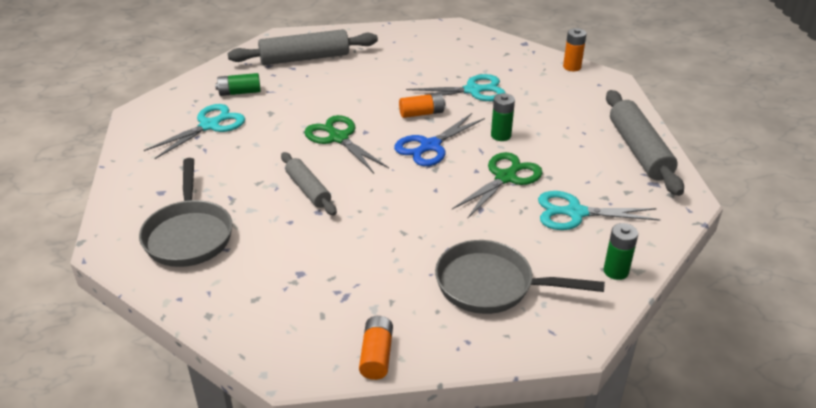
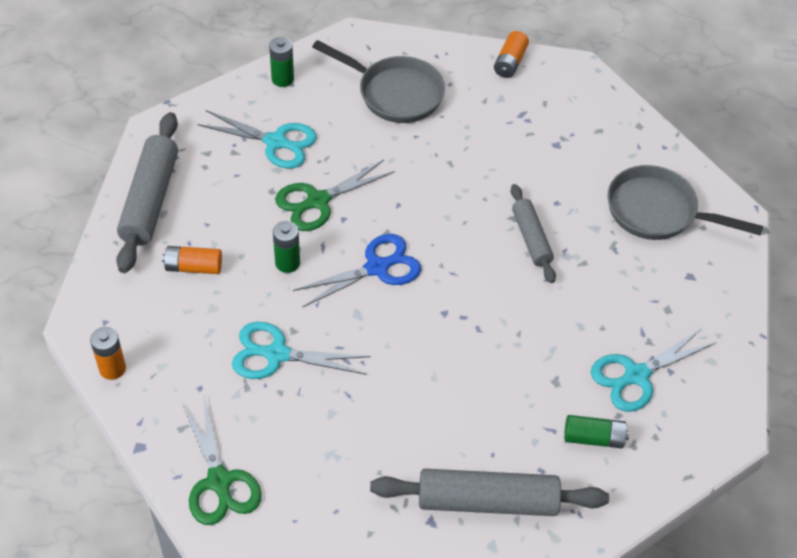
camera: 165 degrees left, 15 degrees up
grey pan [139,158,233,267] -> grey pan turned 75 degrees counterclockwise [608,165,763,240]
green scissors [304,115,389,173] -> green scissors moved to [182,397,262,525]
orange battery [399,93,446,118] -> orange battery moved to [162,246,222,274]

